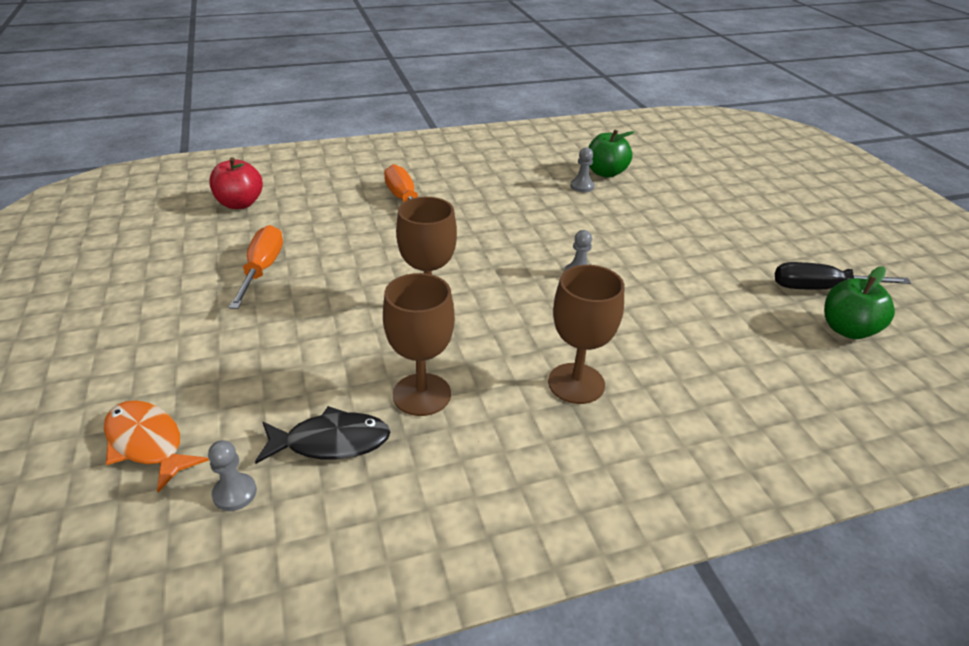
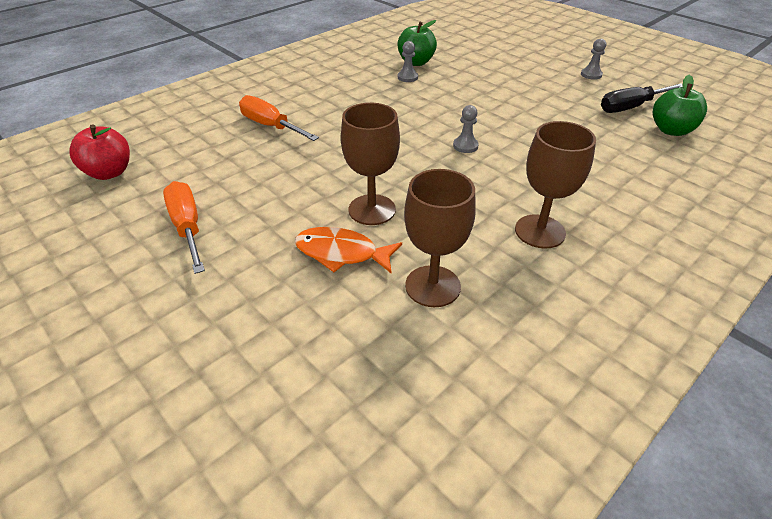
camera: 25 degrees left, 5 degrees up
orange fish [104,400,209,492] -> orange fish moved to [295,227,402,273]
grey pawn [208,440,257,511] -> grey pawn moved to [581,38,606,80]
black fish [255,406,390,464] -> none

